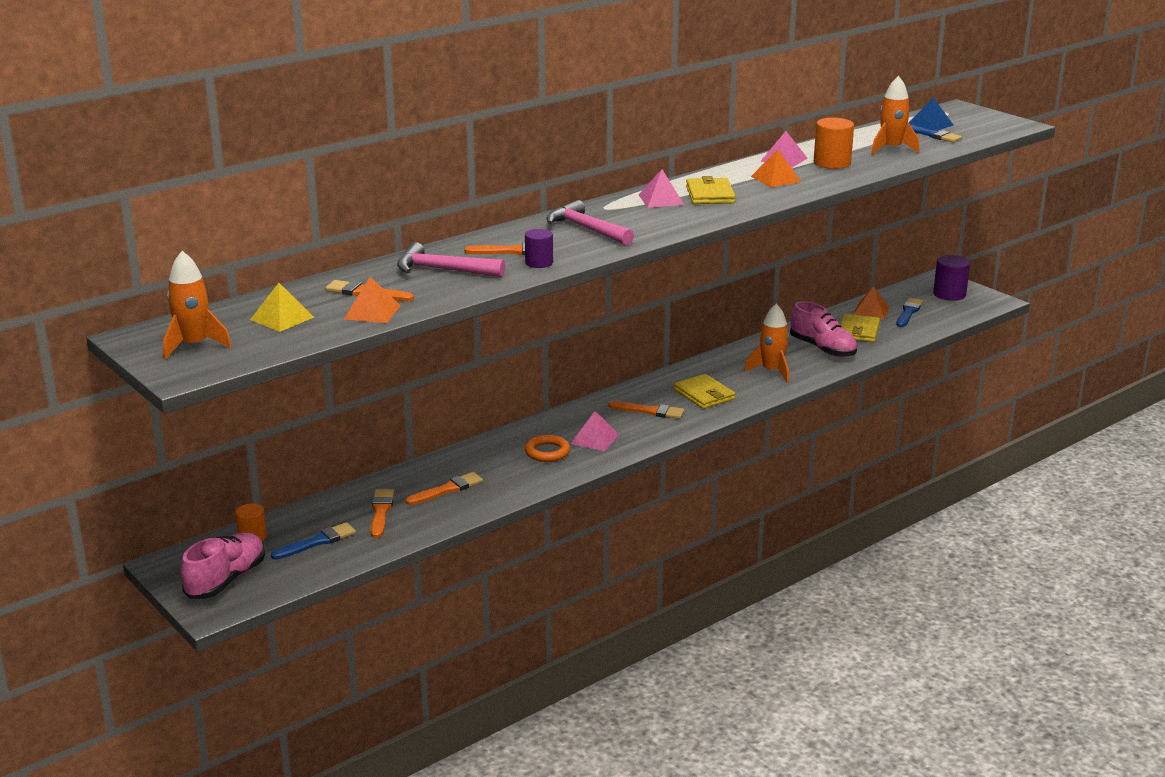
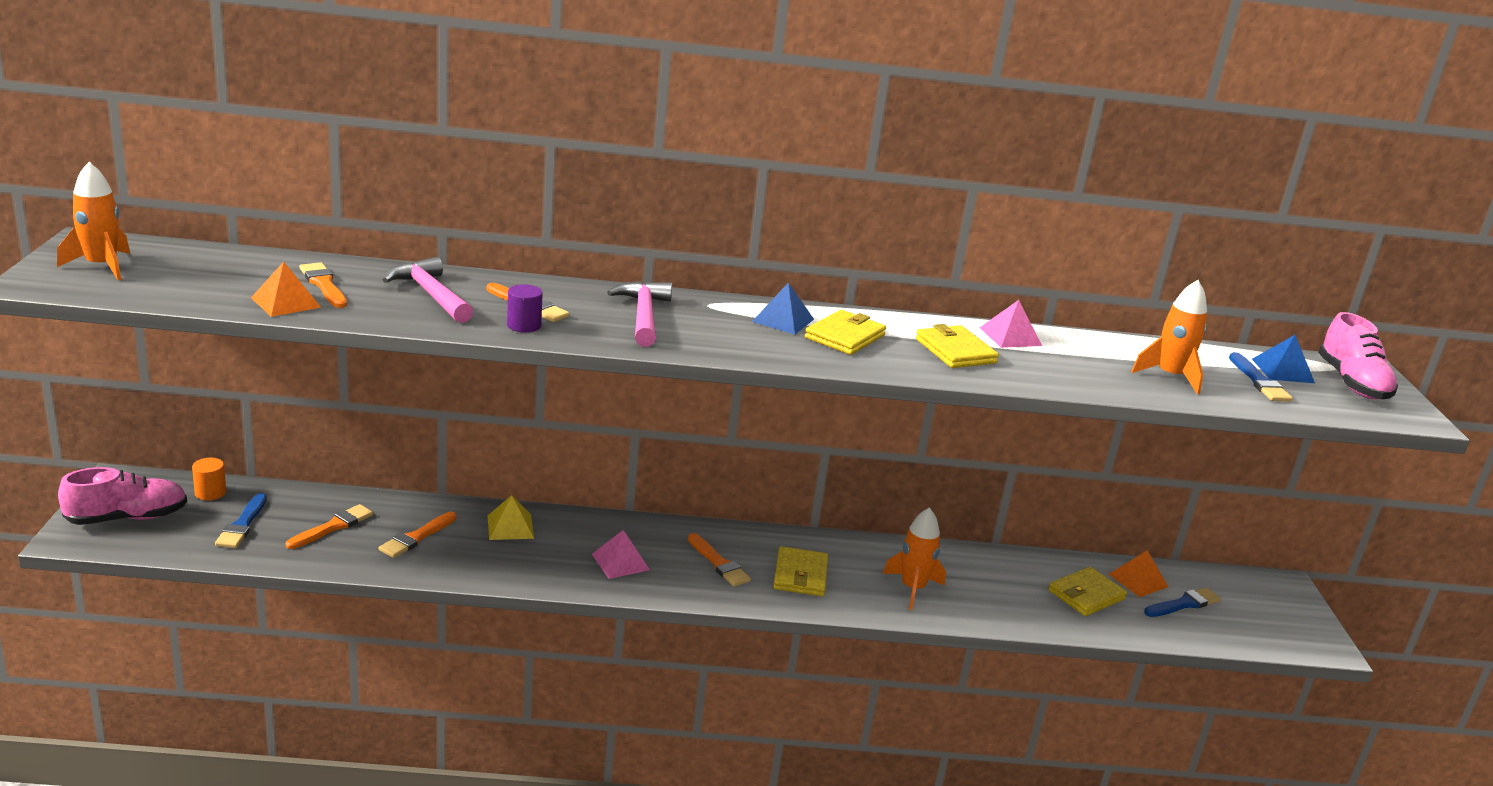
camera: 35 degrees right, 0 degrees up
yellow pyramid [250,283,314,332] -> yellow pyramid moved to [488,495,534,540]
blue brush [271,522,356,560] -> blue brush turned 90 degrees clockwise [215,493,267,548]
orange brush [406,472,483,505] -> orange brush turned 120 degrees clockwise [379,512,457,558]
orange ring [525,435,570,462] -> none
pink pyramid [639,169,684,208] -> blue pyramid [752,283,814,335]
orange pyramid [751,149,801,187] -> yellow wallet [916,324,999,368]
pink shoe [790,301,857,357] -> pink shoe moved to [1318,312,1398,399]
orange cylinder [814,118,854,169] -> none
purple cylinder [933,255,970,301] -> none

